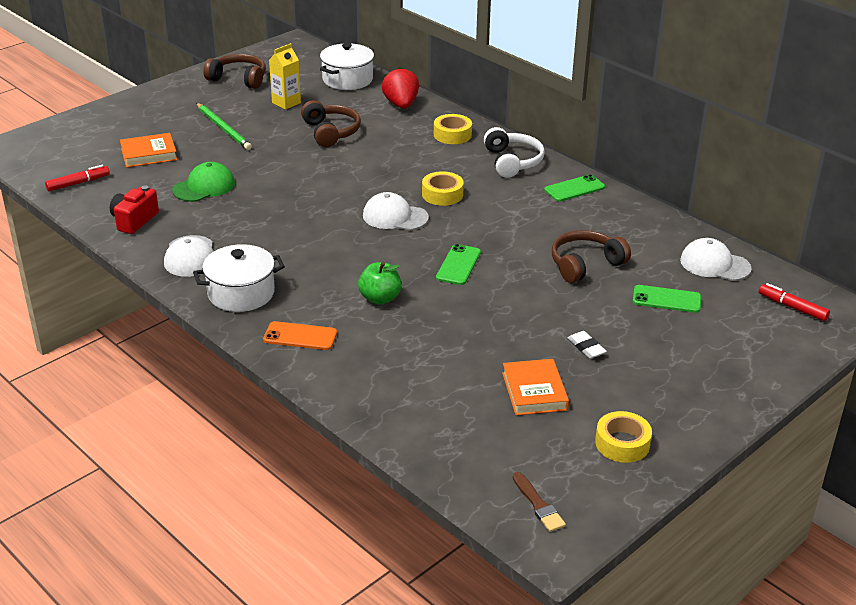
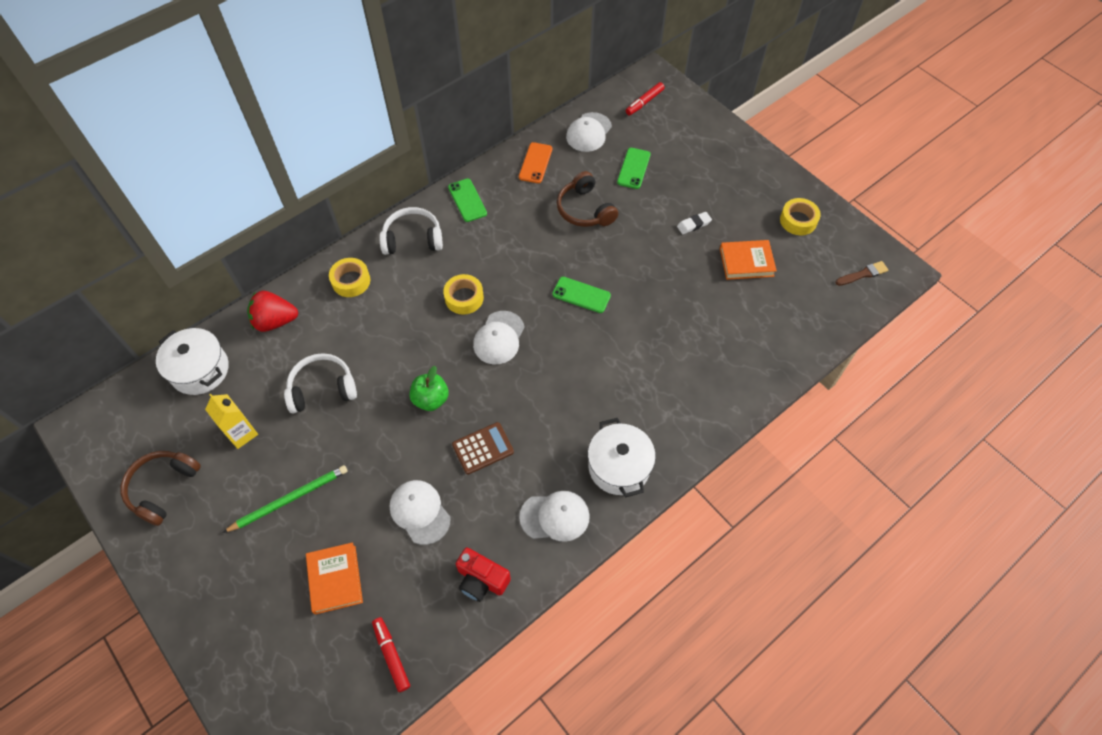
camera: 85 degrees left, 25 degrees up
green cap [172,162,235,202] -> white cap [390,480,451,545]
orange phone [263,321,337,350] -> orange phone moved to [519,142,552,183]
brown headphones [301,100,361,147] -> white headphones [284,353,357,414]
green apple [358,262,402,305] -> green apple moved to [410,366,449,411]
none -> brown calculator [452,422,514,474]

